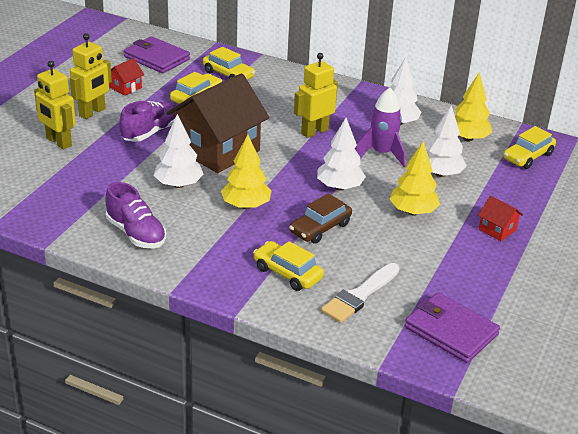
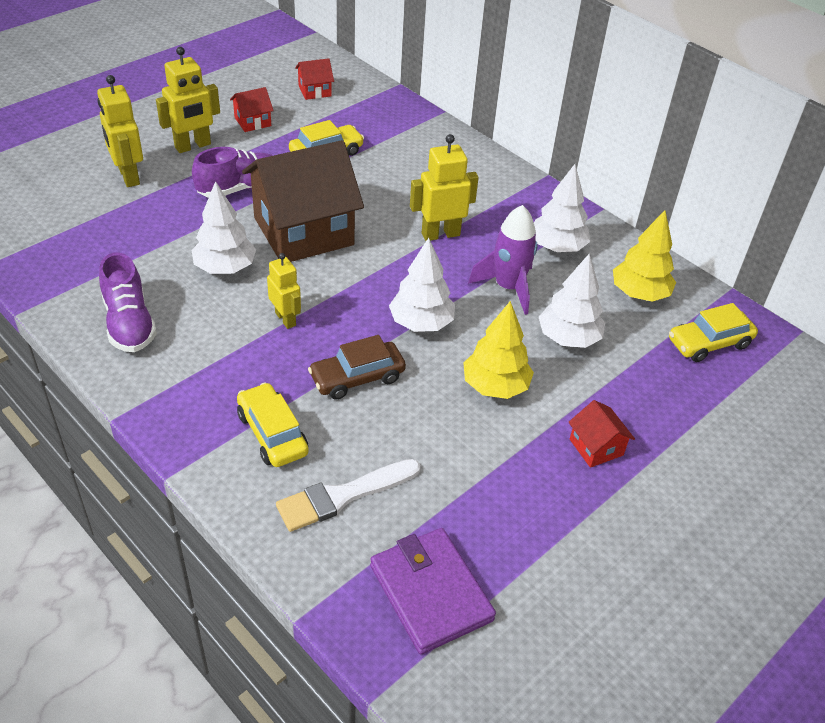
camera: 20 degrees right, 10 degrees up
purple wallet [124,36,190,73] -> red house [295,58,334,100]
yellow car [203,47,255,80] -> none
yellow tree [221,135,272,209] -> yellow robot [267,253,301,329]

